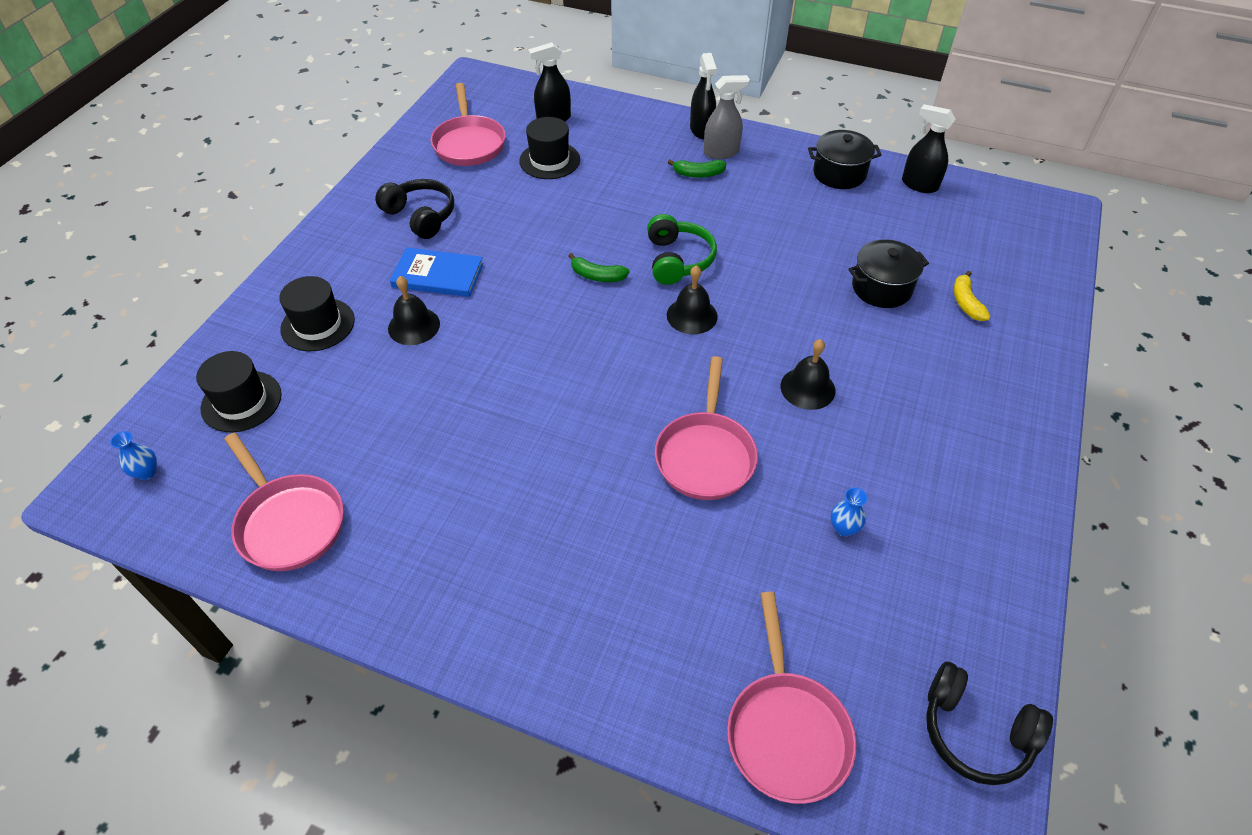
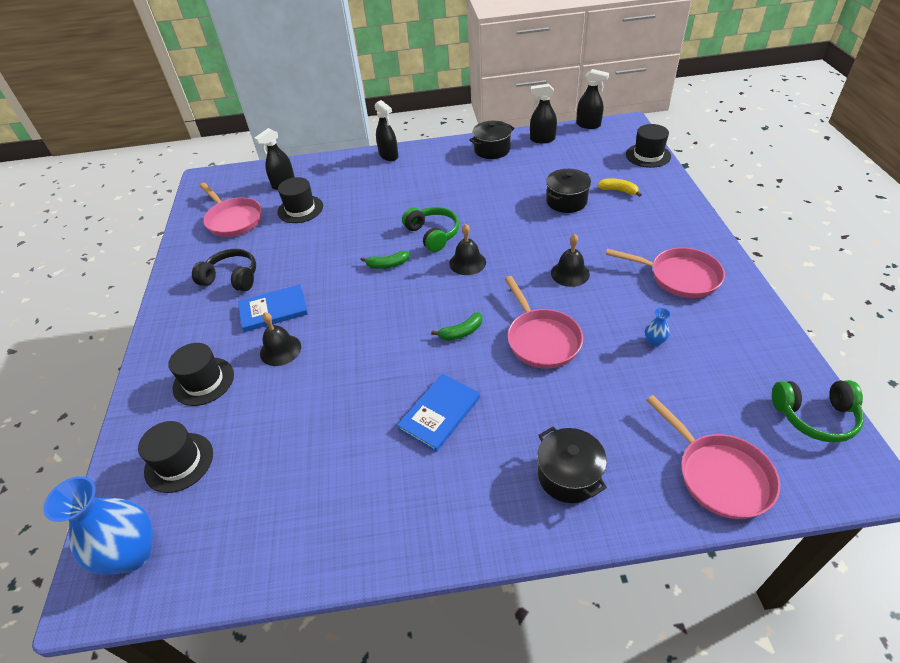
camera: 25 degrees left, 5 degrees down
blue vase [110,431,157,480] -> blue vase [43,476,153,575], size x2.34
pink pan [224,433,344,571] -> pink pan moved to [606,248,725,298]
green banana [667,159,727,178] -> green banana moved to [431,312,482,341]
grey spray bottle [704,75,750,159] -> none
black headphones [926,661,1053,785] -> green headphones [772,380,864,443]
yellow banana [954,271,991,321] -> yellow banana turned 150 degrees clockwise [597,178,642,197]
none -> blue book [397,374,480,452]
none -> black pot [537,427,607,503]
none -> black spray bottle [576,69,609,129]
none -> black hat [626,124,671,168]

